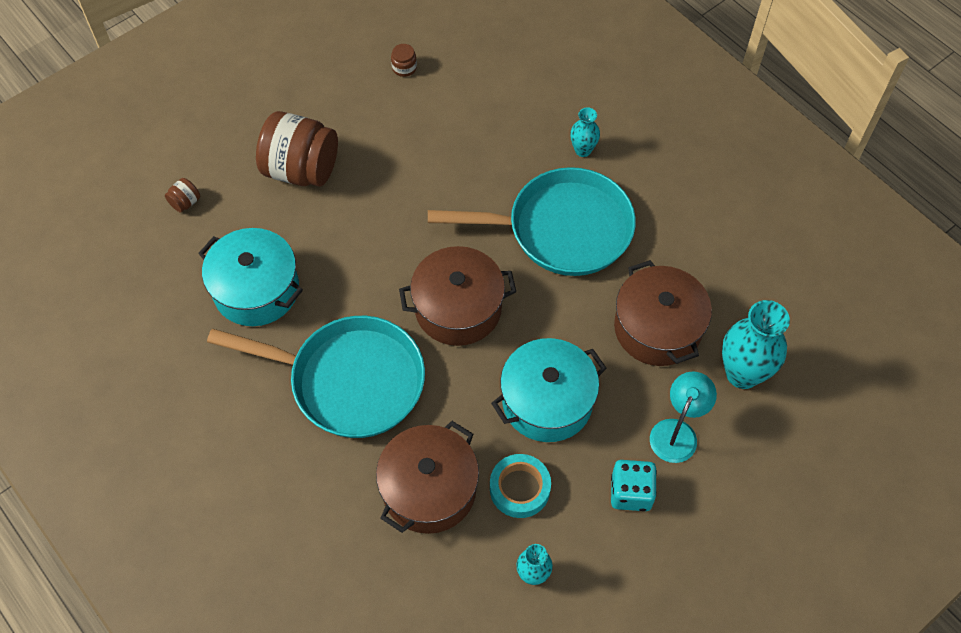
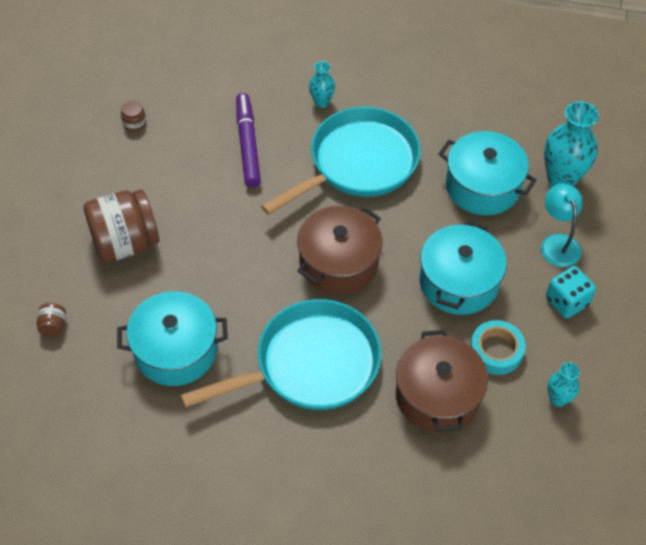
camera: 40 degrees left, 5 degrees down
brown pot [614,260,712,366] -> turquoise pot [439,131,537,215]
none -> purple marker [236,93,261,187]

